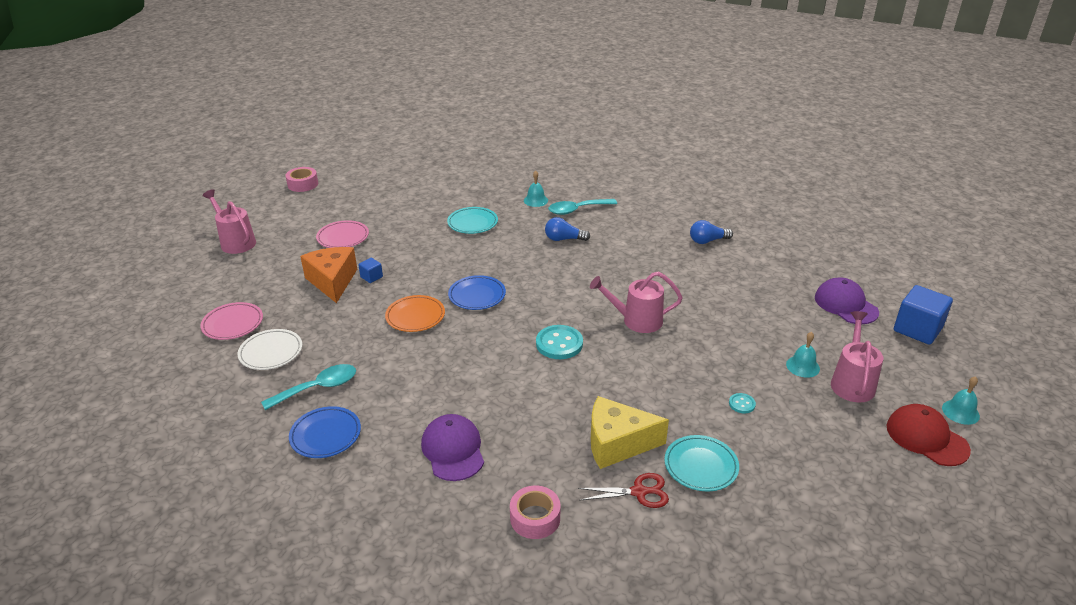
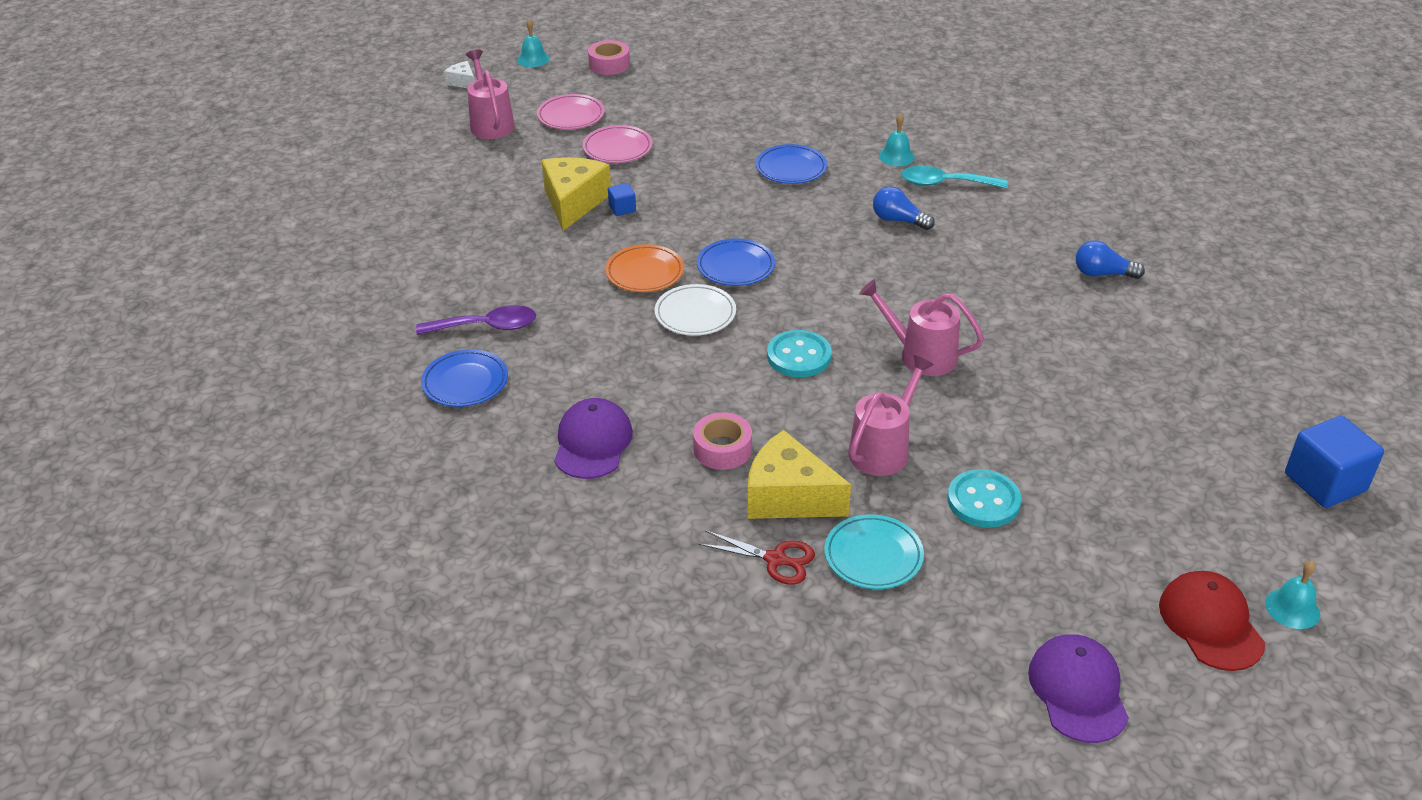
camera: 25 degrees right, 5 degrees up
pink plate [200,302,263,340] -> pink plate moved to [537,94,604,130]
white plate [238,329,302,370] -> white plate moved to [655,284,736,336]
turquoise spoon [261,364,356,410] -> purple spoon [416,305,536,335]
orange cheese [300,247,357,303] -> yellow cheese [541,157,611,231]
turquoise plate [447,207,498,234] -> blue plate [756,144,827,184]
pink tape [510,486,560,539] -> pink tape moved to [693,412,752,470]
turquoise button [729,393,756,414] -> turquoise button [948,469,1022,528], size x1.98
turquoise bell [786,332,820,378] -> turquoise bell moved to [517,19,550,67]
purple cap [815,277,879,324] -> purple cap moved to [1028,634,1129,743]
pink watering can [831,311,883,403] -> pink watering can moved to [849,355,934,476]
none -> white cheese [444,61,475,88]

